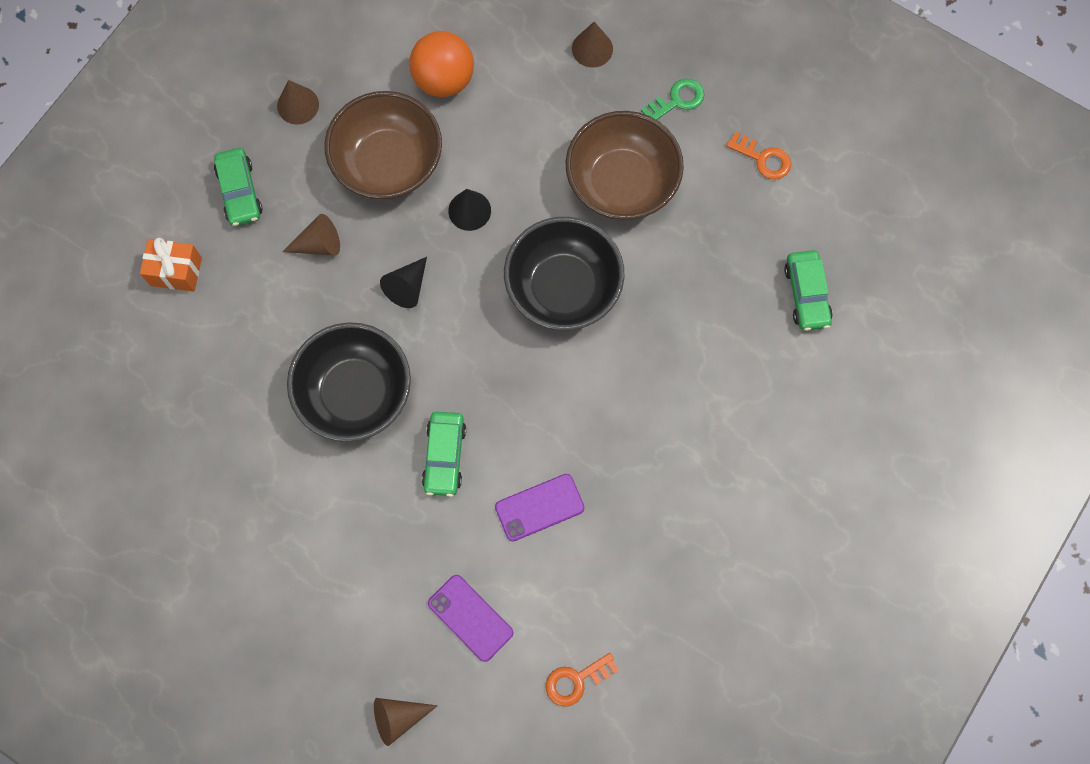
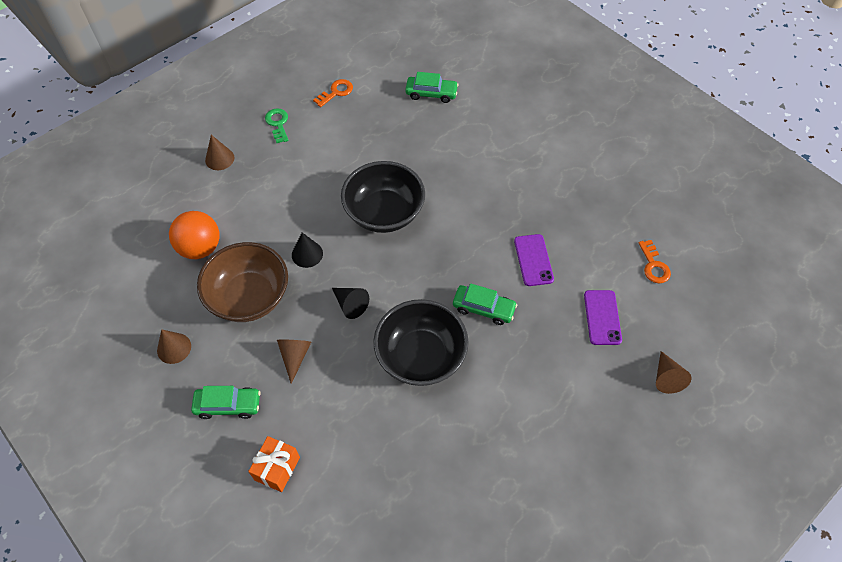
camera: 75 degrees left, 15 degrees down
purple phone [428,575,513,662] -> purple phone turned 60 degrees counterclockwise [584,290,622,345]
brown bowl [566,111,684,220] -> none

